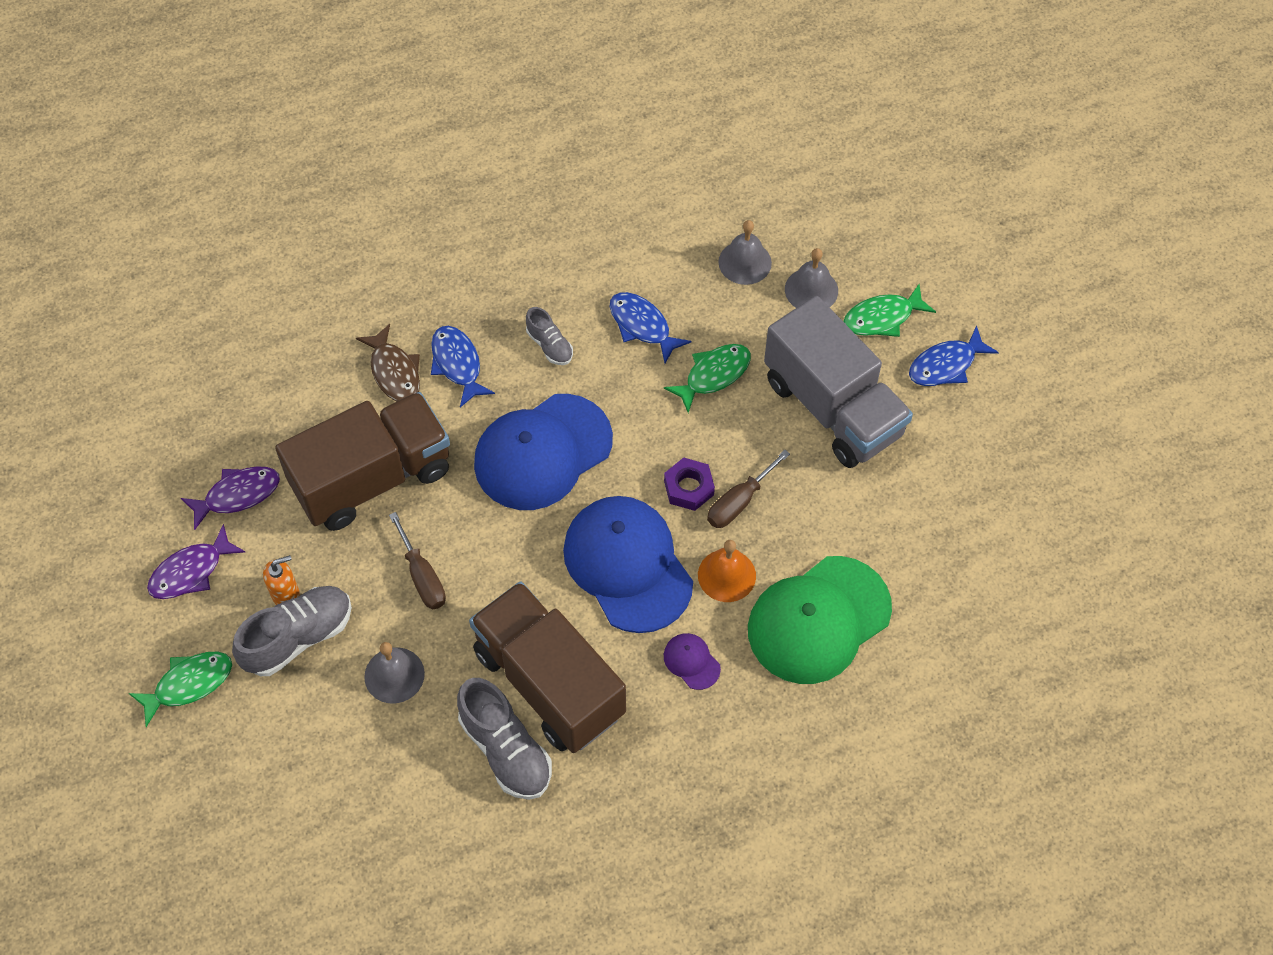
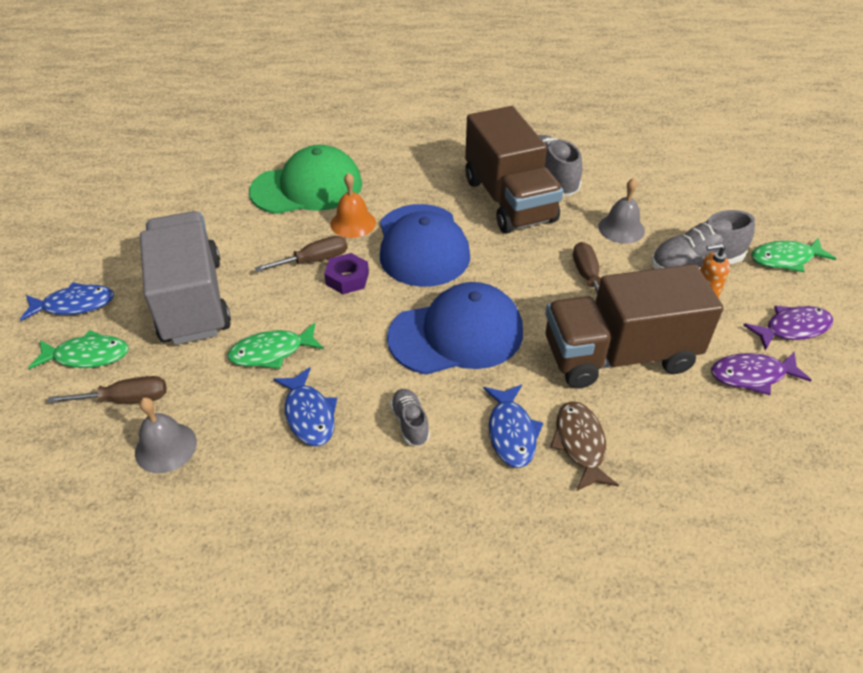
camera: 160 degrees left, 15 degrees down
purple cap [664,633,721,690] -> none
grey bell [785,248,838,308] -> brown screwdriver [47,376,167,404]

